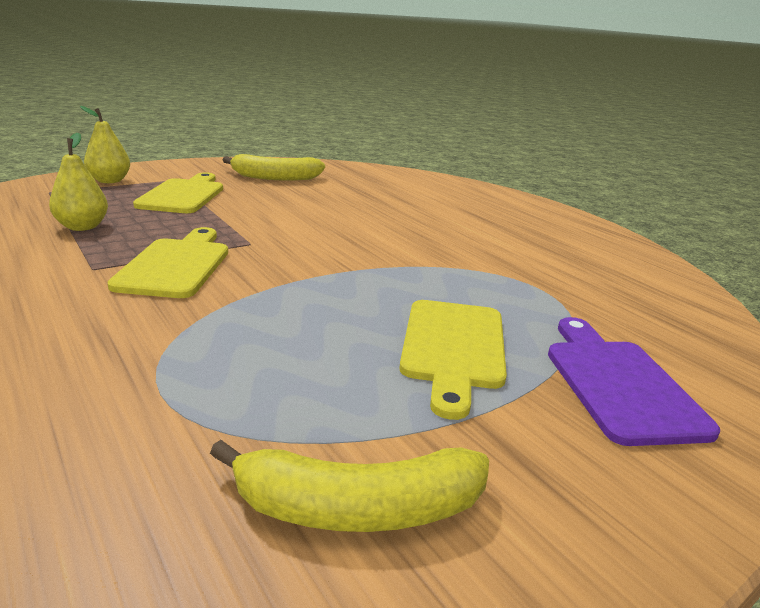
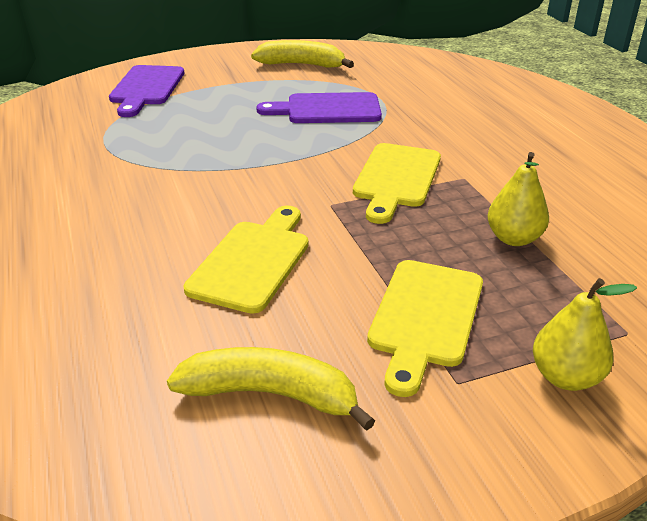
camera: 165 degrees left, 10 degrees up
yellow cutting board [400,300,507,420] -> yellow cutting board moved to [183,206,309,314]
none -> purple cutting board [256,92,382,123]

